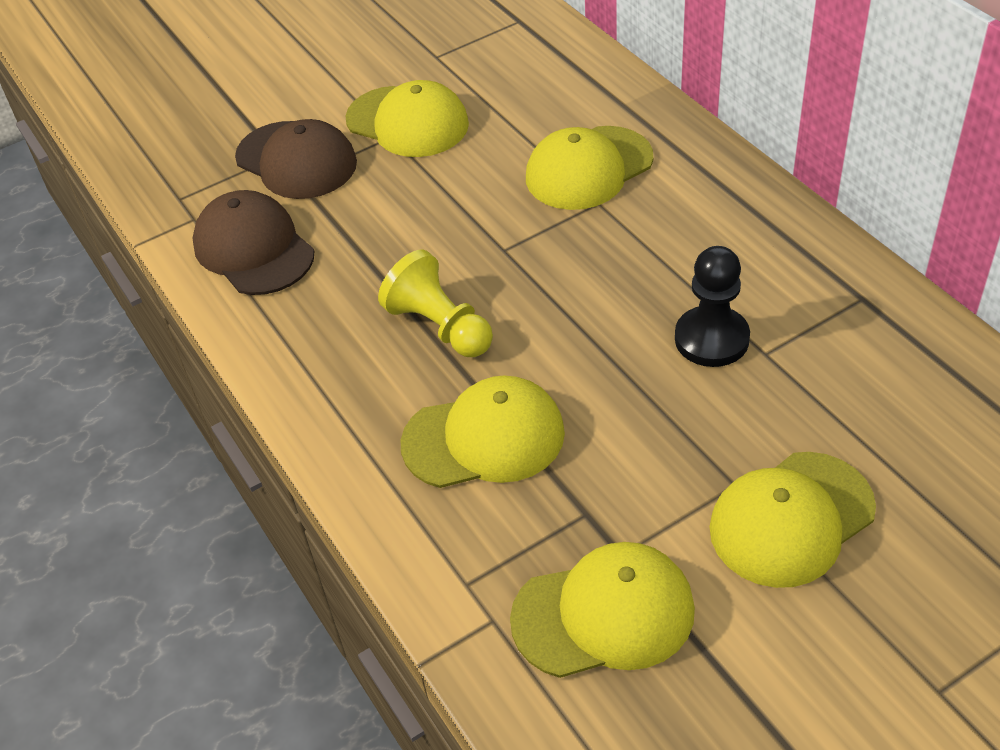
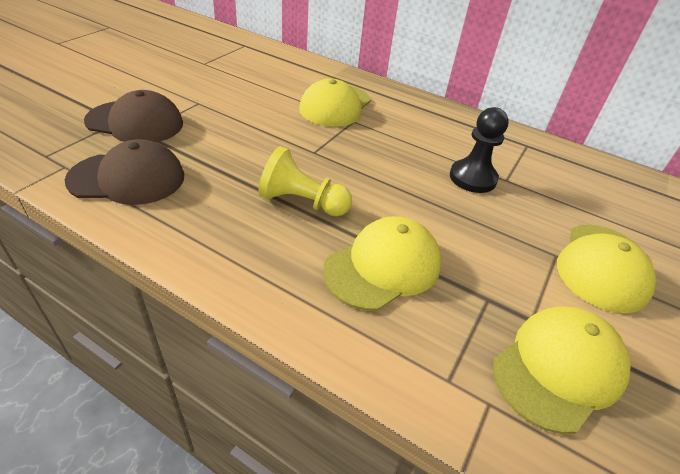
camera: 35 degrees left, 5 degrees down
brown cap [192,190,314,295] -> brown cap turned 150 degrees clockwise [65,139,184,205]
yellow cap [346,80,469,157] -> none

